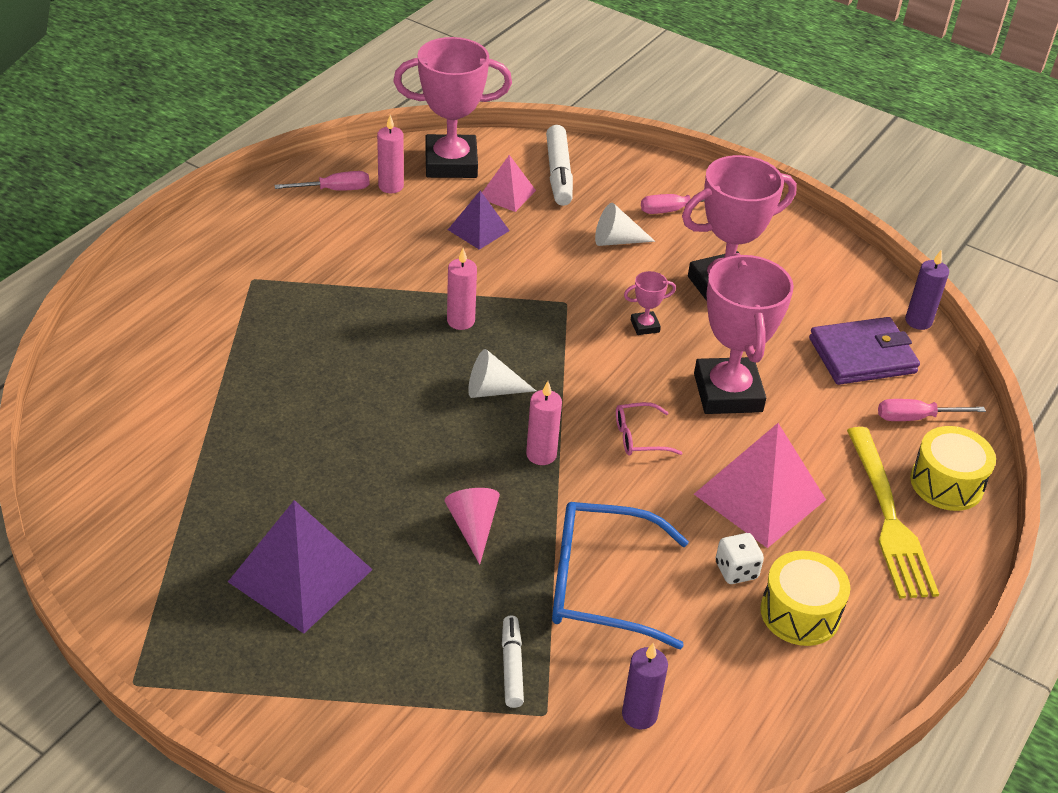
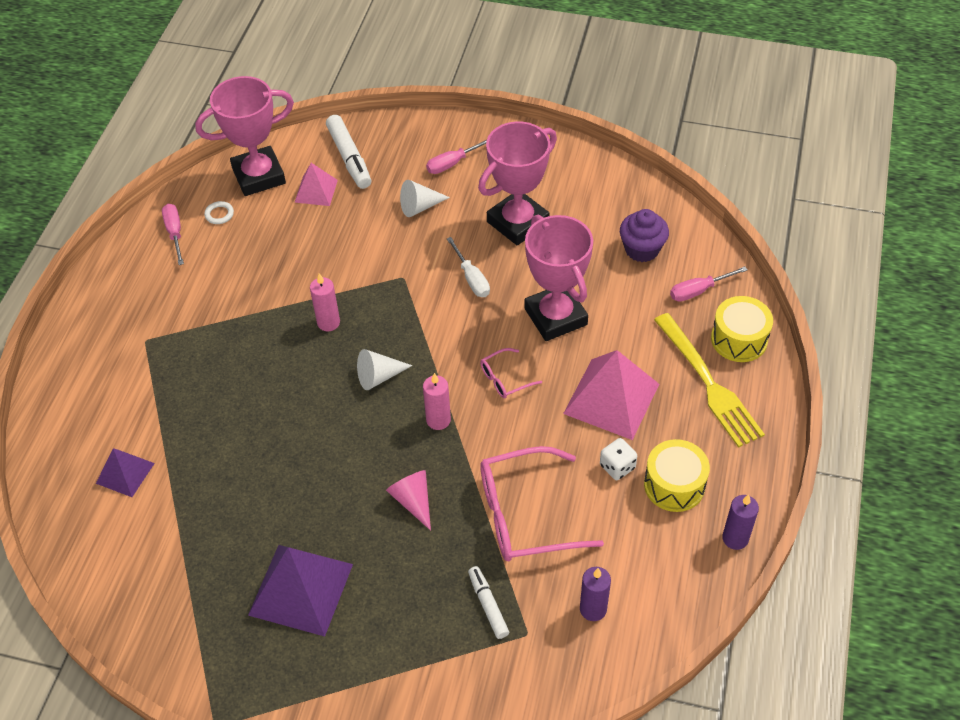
camera: 15 degrees left, 10 degrees up
pink screwdriver [274,171,370,191] -> pink screwdriver turned 75 degrees counterclockwise [162,204,184,265]
pink candle [377,115,404,193] -> white ring [204,201,234,224]
purple pyramid [448,191,510,250] -> purple pyramid moved to [96,448,155,497]
blue glasses [552,502,689,649] -> pink glasses [480,446,604,561]
pink trophy [624,271,676,335] -> white screwdriver [447,237,490,297]
purple wallet [809,317,920,385] -> purple cupcake [620,209,669,262]
purple candle [905,249,949,330] -> purple candle moved to [722,494,759,550]

